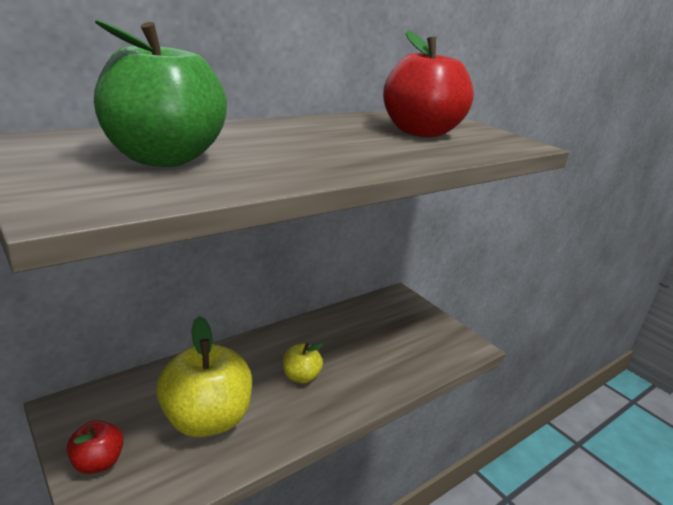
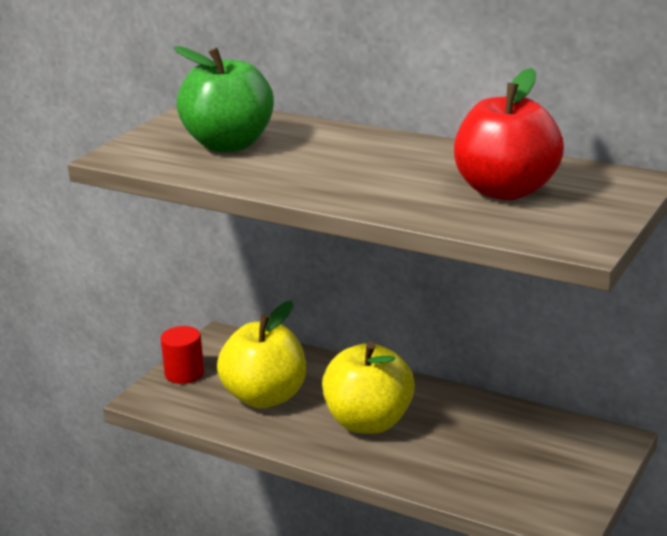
camera: 70 degrees right, 0 degrees up
red apple [67,420,124,474] -> red cylinder [160,326,204,384]
yellow apple [283,343,324,383] -> yellow apple [322,342,415,434], size x2.00

